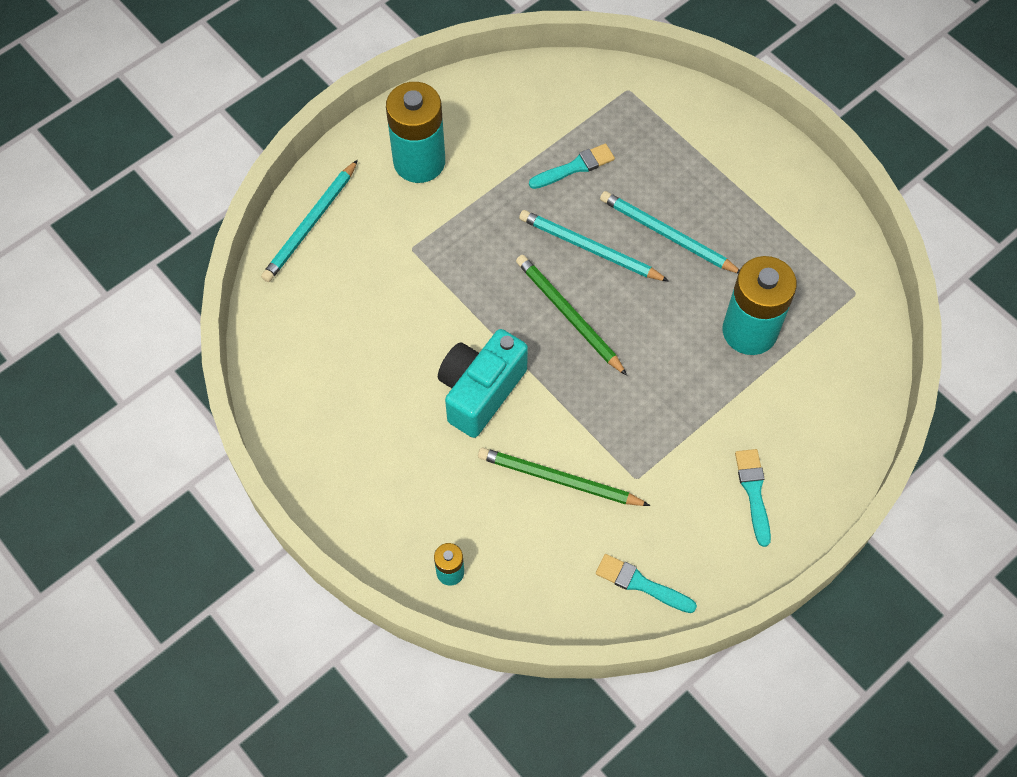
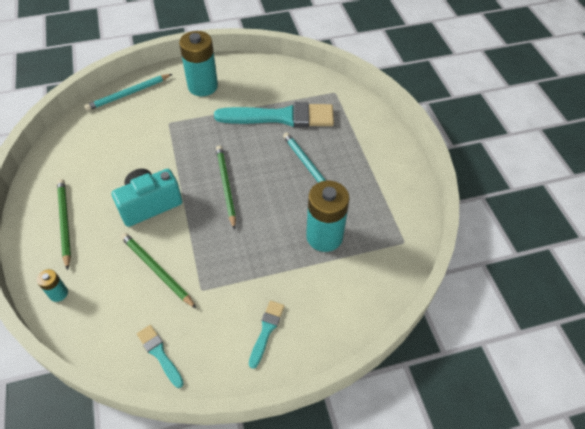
camera: 25 degrees right, 10 degrees down
turquoise pencil [519,210,669,281] -> none
turquoise brush [529,144,615,189] -> turquoise brush [214,102,334,127], size x2.19
none -> green pencil [57,179,71,270]

